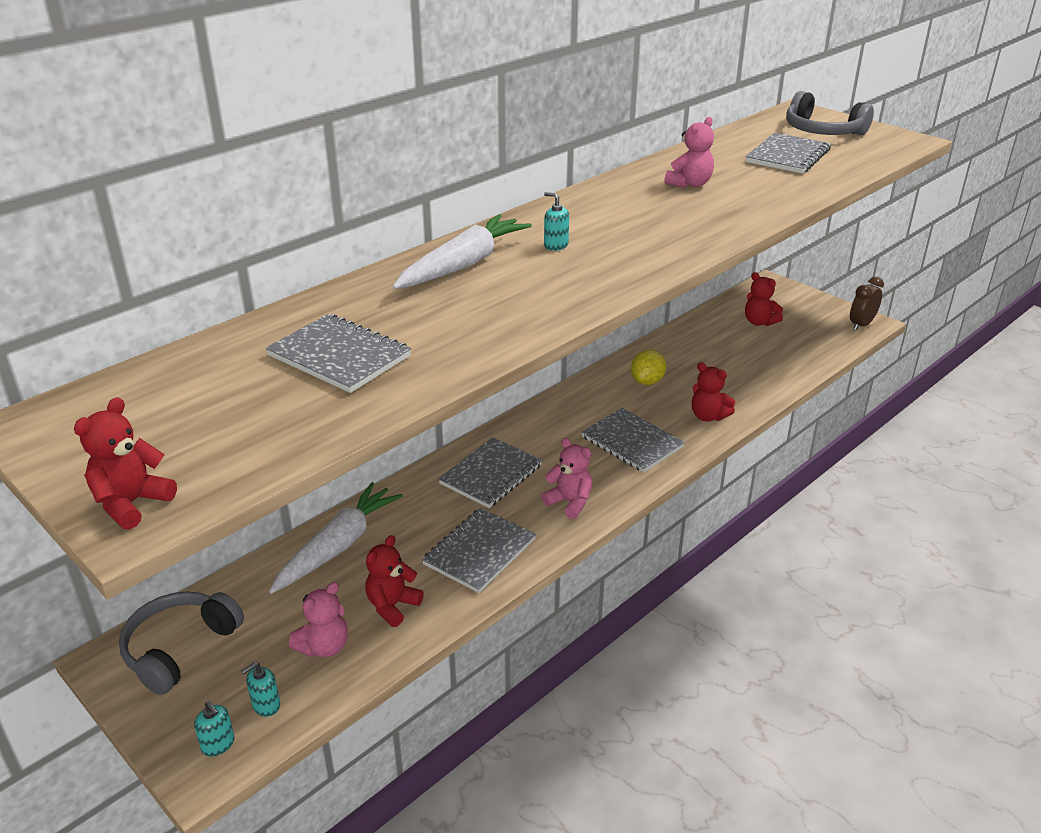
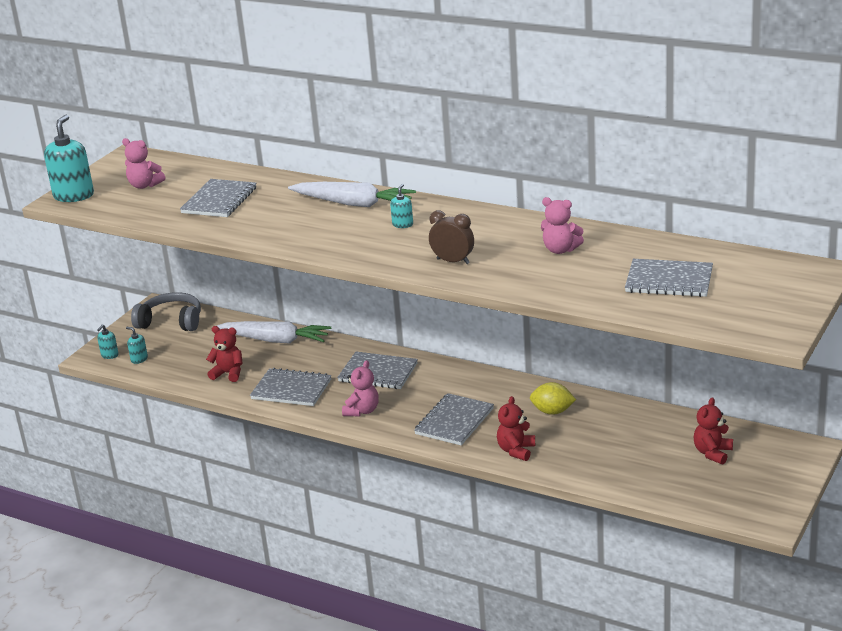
camera: 75 degrees right, 5 degrees down
red teddy bear [74,397,177,530] -> turquoise soap dispenser [44,115,94,202]
pink teddy bear [289,582,348,657] -> pink teddy bear moved to [122,138,165,189]
grey headphones [786,91,874,135] -> none
brown clock [850,277,884,331] -> brown clock moved to [429,210,474,264]

